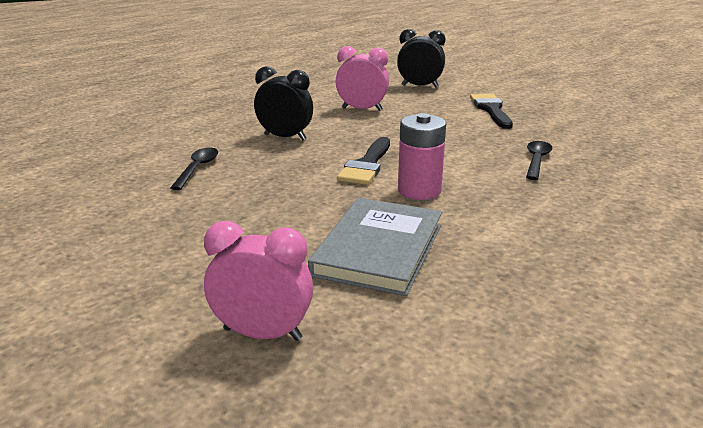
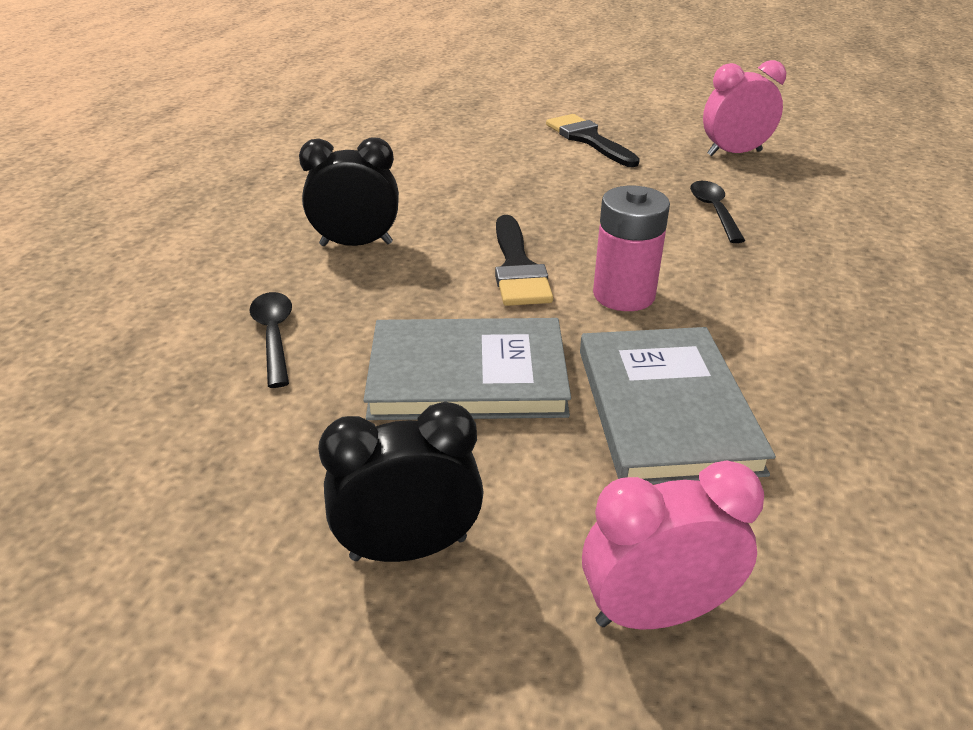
camera: 25 degrees left, 10 degrees up
pink clock [336,46,389,111] -> pink clock moved to [703,60,786,156]
black clock [397,29,446,88] -> black clock moved to [318,402,484,562]
none -> grey book [363,318,571,420]

